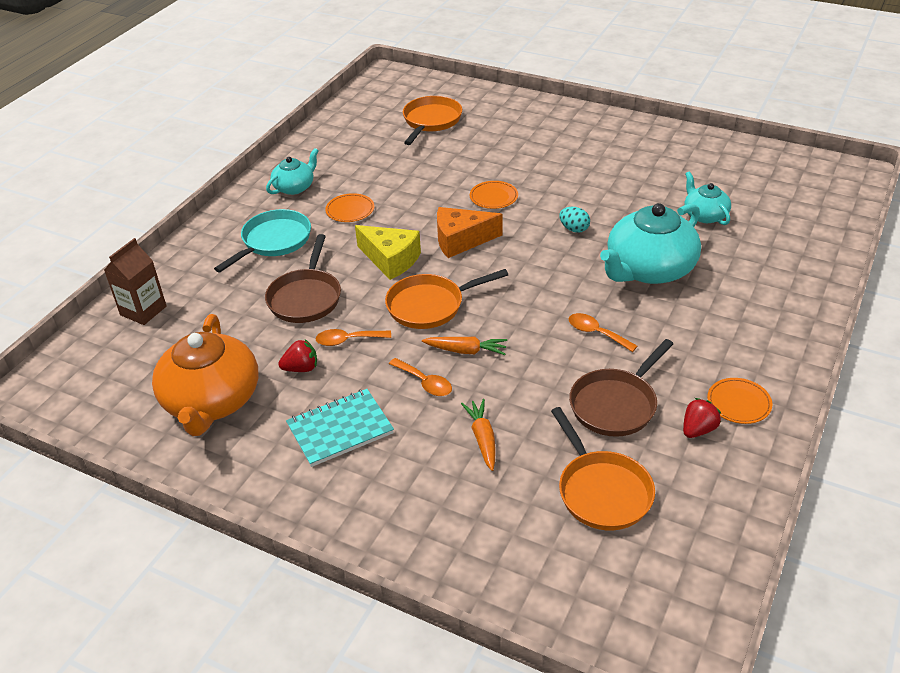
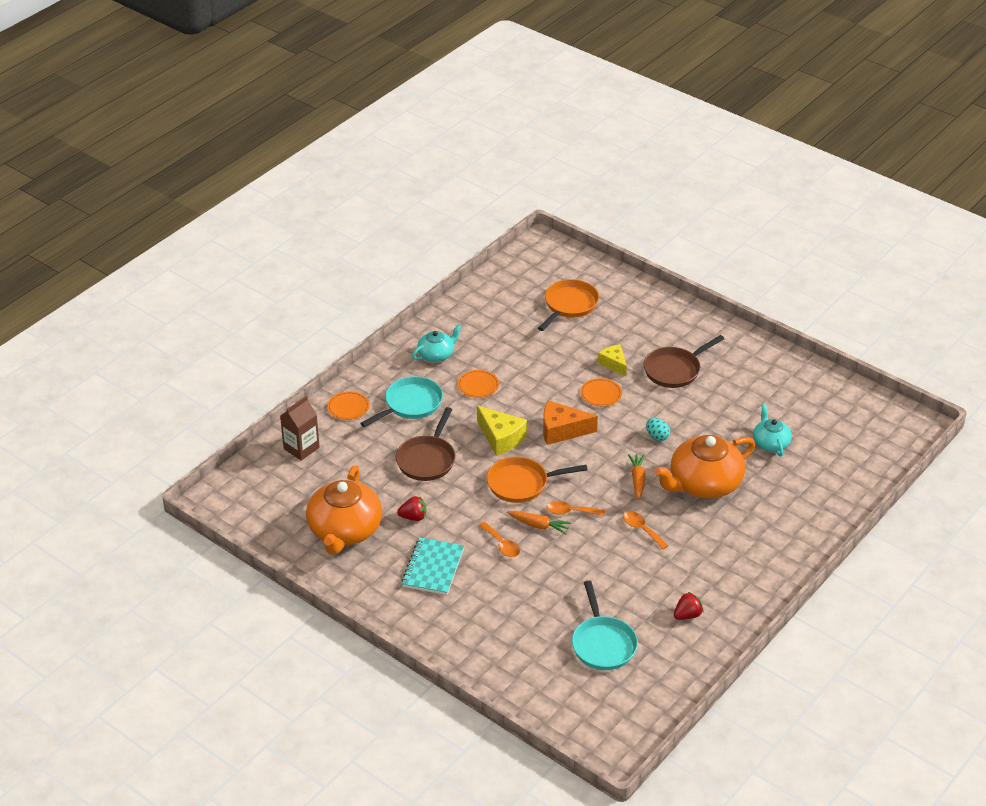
camera: 10 degrees right, 0 degrees up
turquoise notebook [286,389,394,467] -> turquoise notebook turned 60 degrees counterclockwise [401,537,464,595]
orange spoon [316,329,391,346] -> orange spoon moved to [547,501,605,516]
orange carrot [461,399,496,471] -> orange carrot moved to [628,454,646,500]
orange pan [551,407,655,530] -> turquoise pan [572,580,638,670]
brown pan [569,339,673,437] -> brown pan moved to [644,335,724,388]
turquoise teapot [600,203,701,284] -> orange teapot [654,435,755,498]
orange plate [707,378,772,424] -> orange plate moved to [327,391,370,420]
none -> yellow cheese [598,344,627,376]

